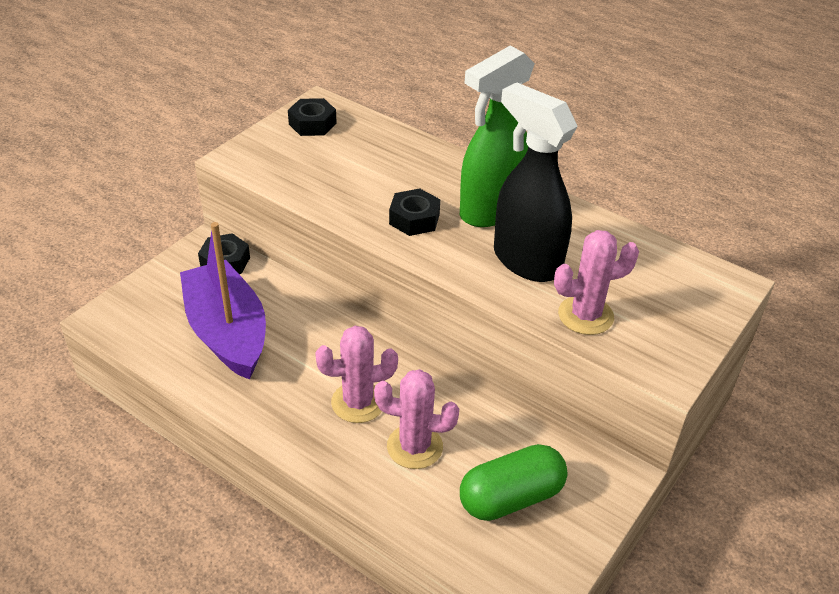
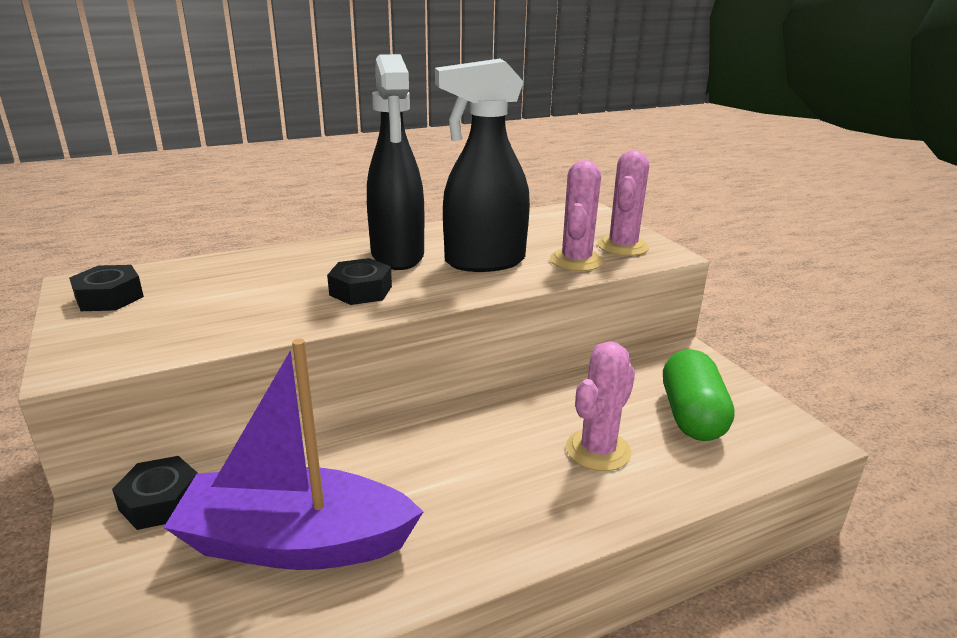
camera: 60 degrees left, 15 degrees down
pink cactus [315,326,398,423] -> pink cactus moved to [597,150,649,256]
green spray bottle [460,45,535,227] -> black spray bottle [367,54,424,270]

